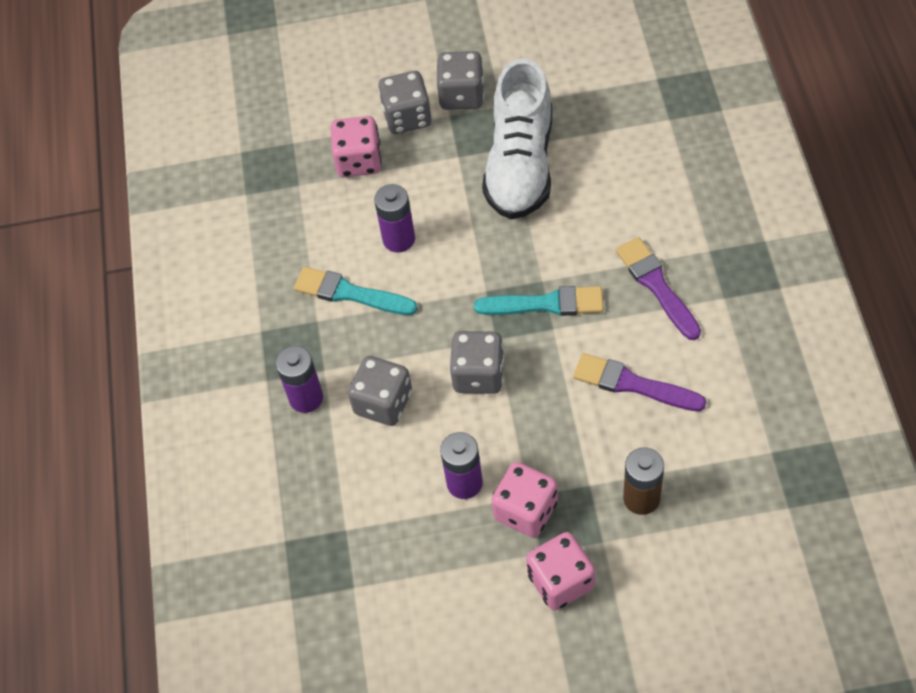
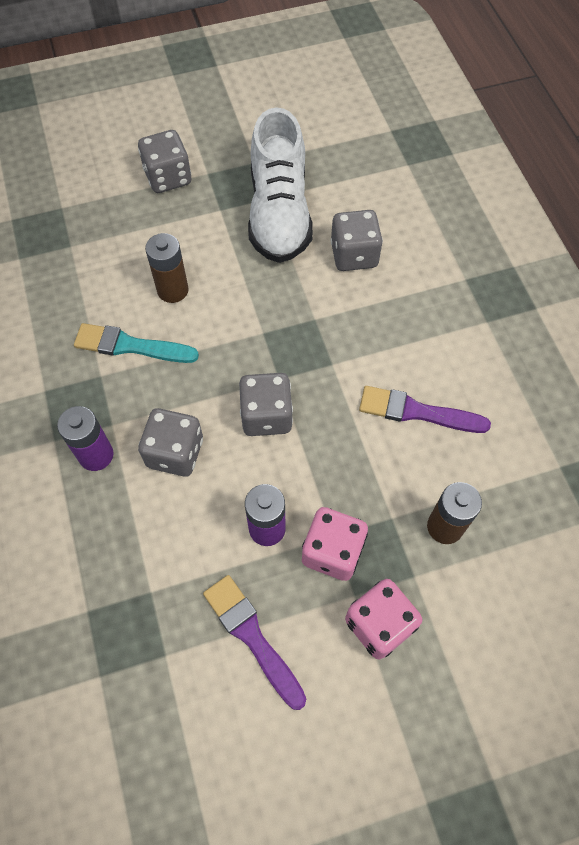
camera: 15 degrees left, 5 degrees up
pink dice [331,116,382,177] -> none
purple battery [374,184,415,253] -> brown battery [145,233,189,303]
grey dice [436,51,484,110] -> grey dice moved to [331,210,383,271]
turquoise brush [474,286,604,316] -> none
purple brush [616,237,701,340] -> purple brush moved to [203,575,306,710]

